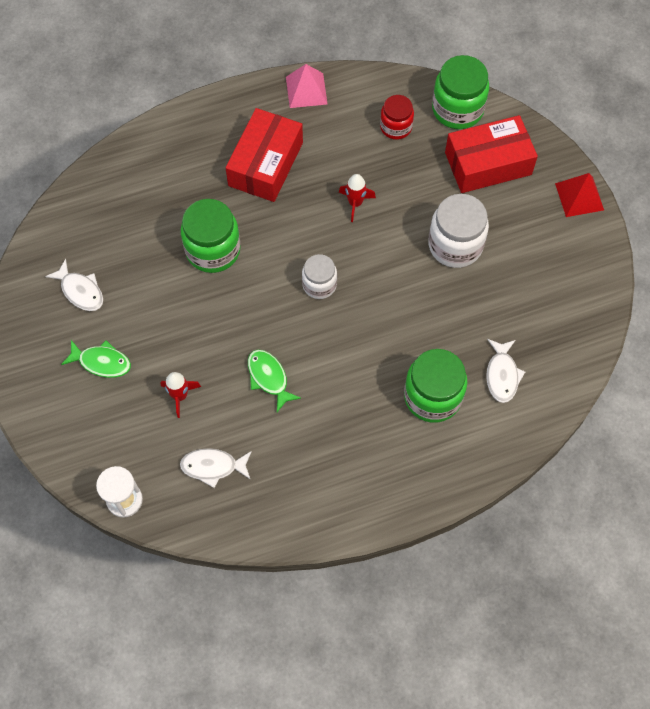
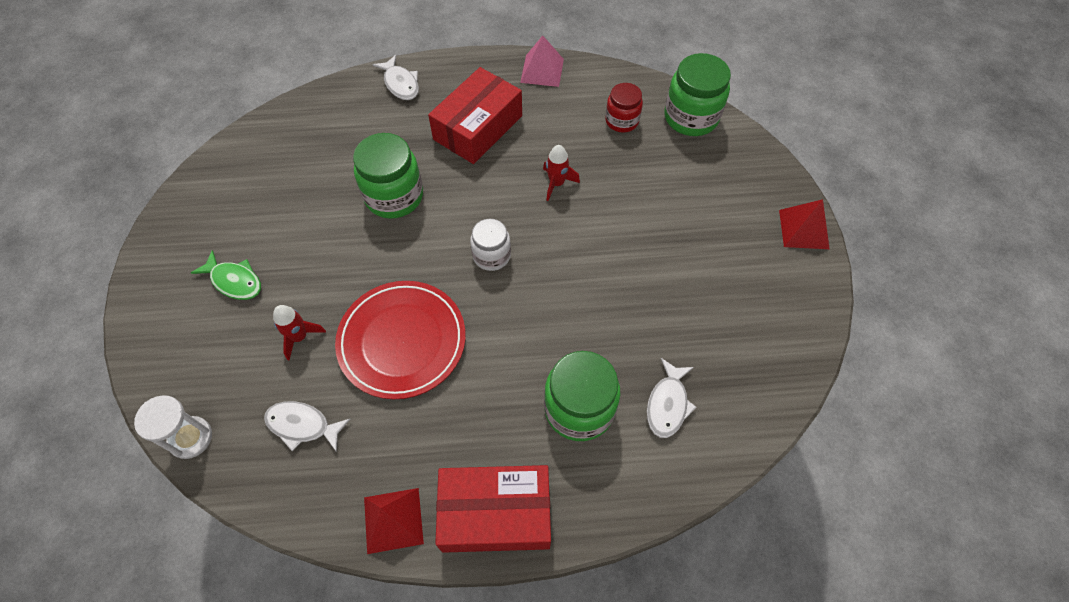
camera: 15 degrees right, 5 degrees down
white fish [45,259,103,311] -> white fish moved to [373,55,419,100]
green fish [248,349,301,412] -> red plate [335,281,466,399]
white jar [428,194,489,268] -> none
red box [445,115,538,193] -> red box moved to [435,465,551,553]
none -> red pyramid [364,488,424,554]

